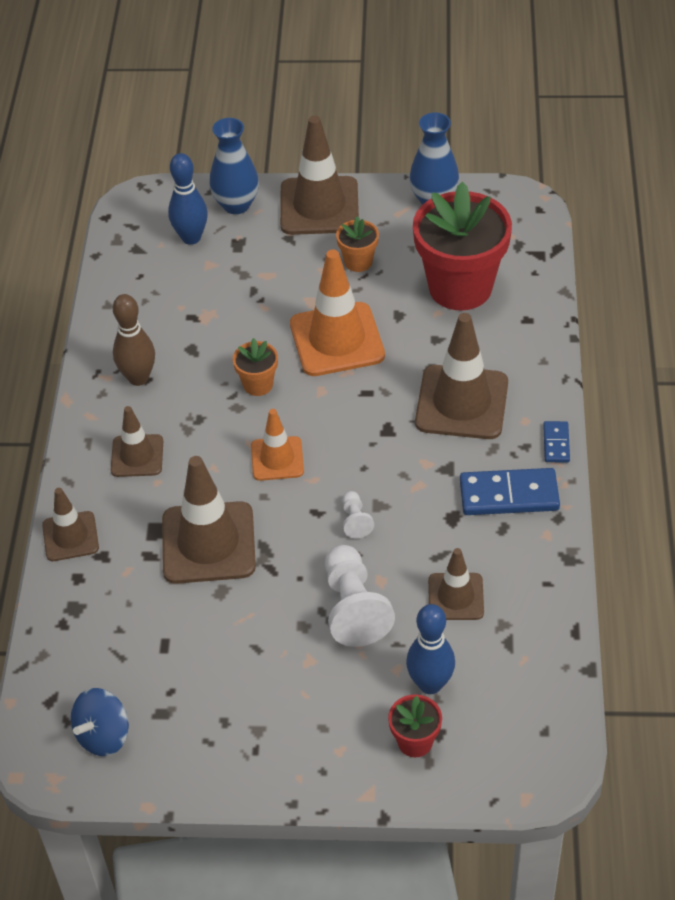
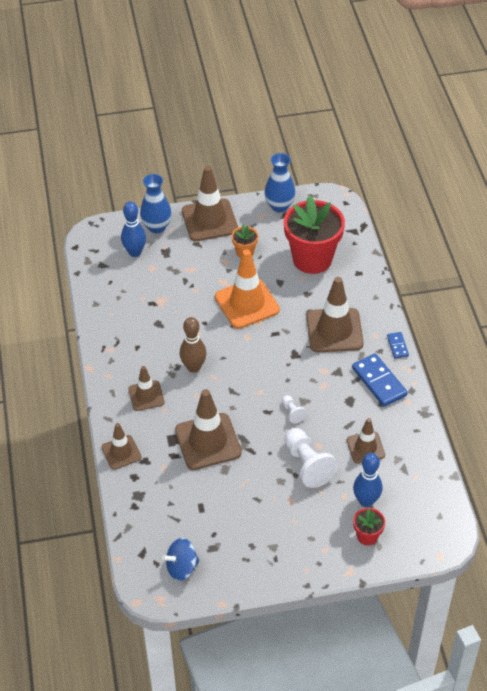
camera: 15 degrees left, 0 degrees up
blue spinning top [71,688,129,756] -> blue spinning top turned 45 degrees clockwise [162,538,200,581]
brown bowling pin [113,294,155,386] -> brown bowling pin moved to [180,317,206,373]
orange flower pot [233,338,278,396] -> none
orange traffic cone [251,409,304,481] -> none
blue domino [460,468,560,515] -> blue domino turned 75 degrees clockwise [352,353,408,407]

